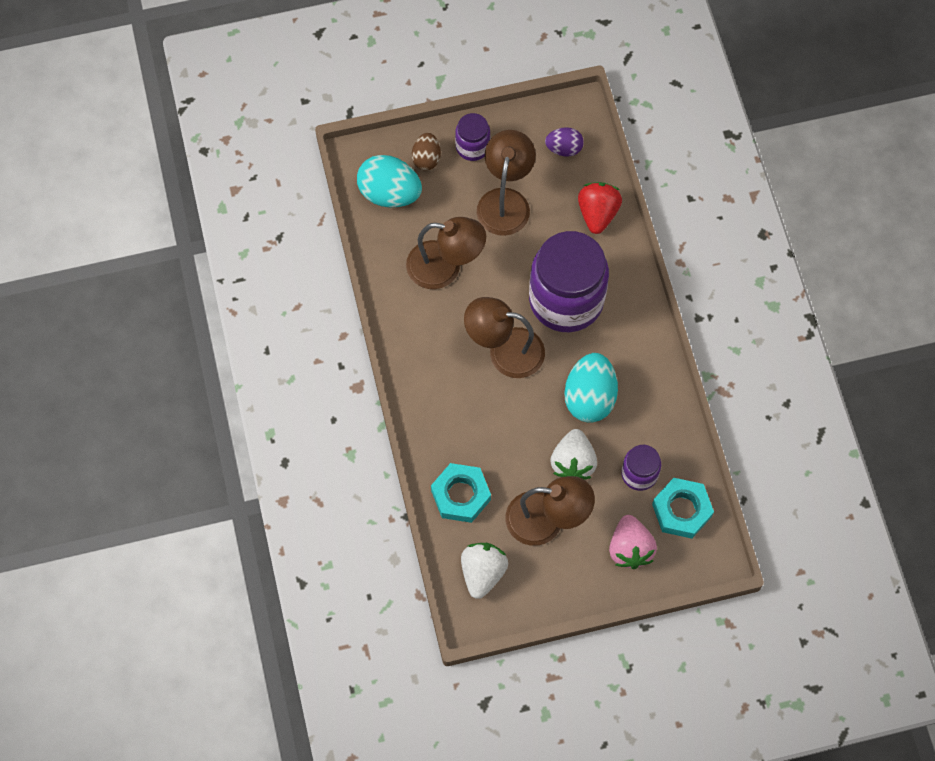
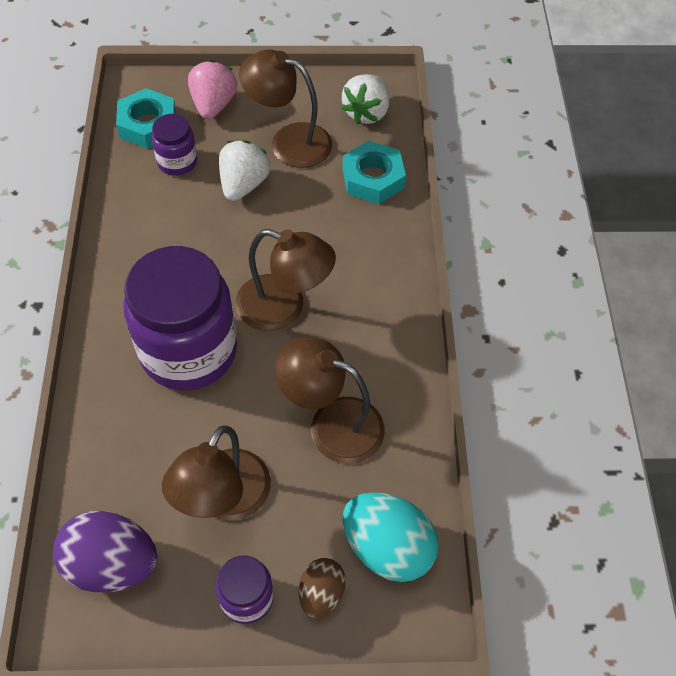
camera: 170 degrees left, 10 degrees down
purple egg [545,127,584,157] -> purple egg [53,511,158,592], size x1.73
turquoise egg [564,353,618,423] -> none
red strawberry [578,182,622,234] -> none

